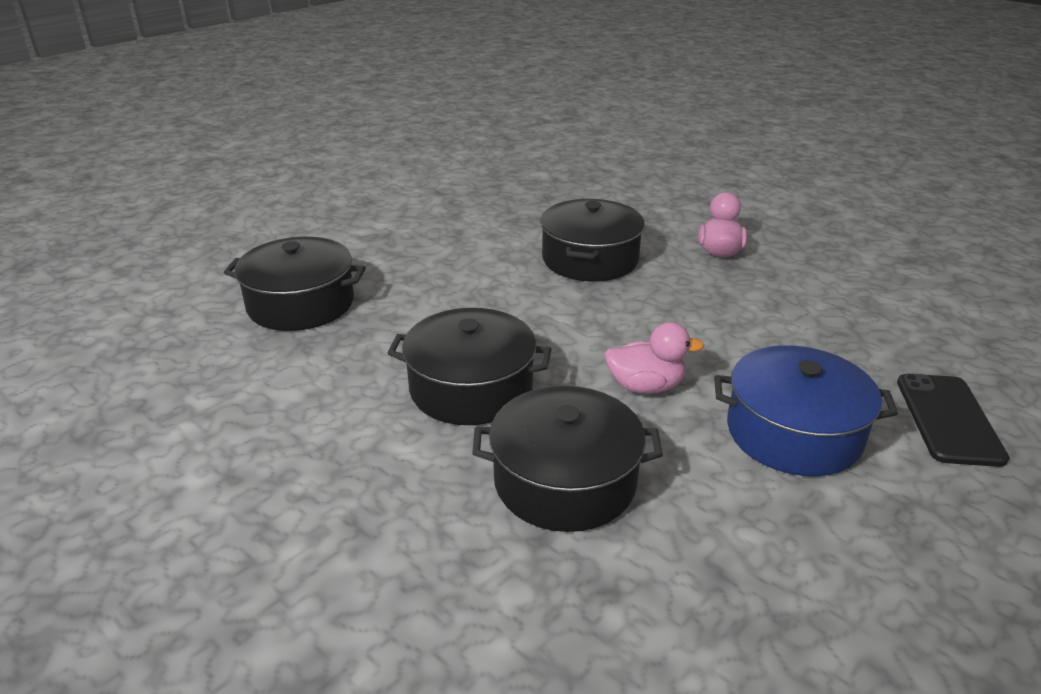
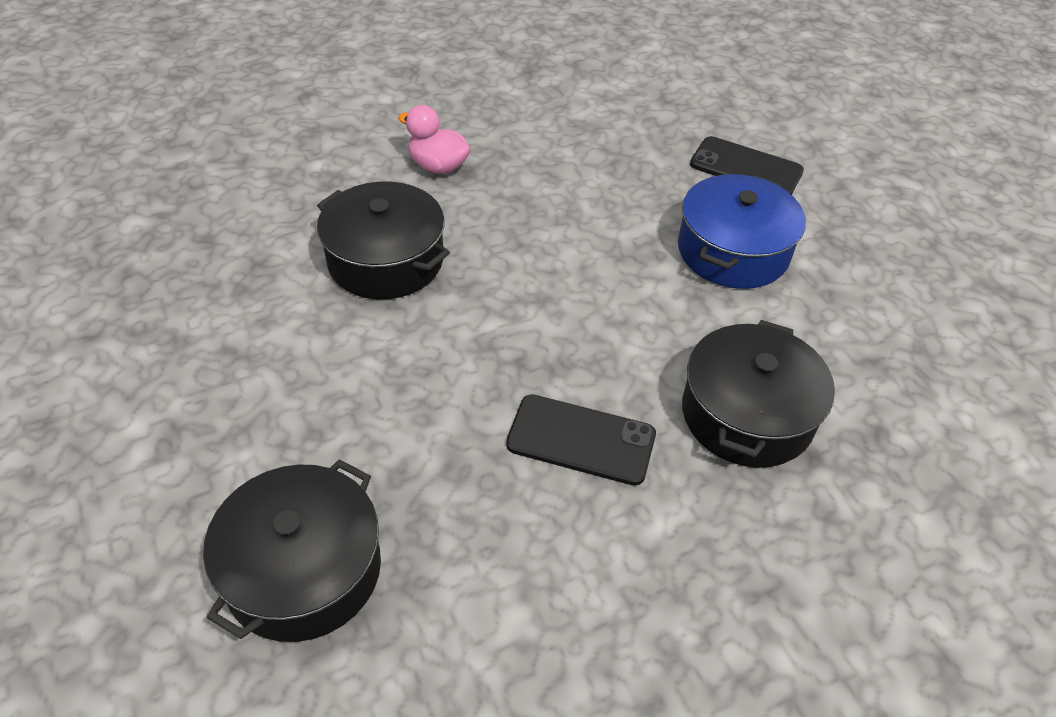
camera: 70 degrees left, 15 degrees up
black pot [387,308,551,425] -> black phone [506,394,656,486]
pink duck [604,322,704,394] -> none

